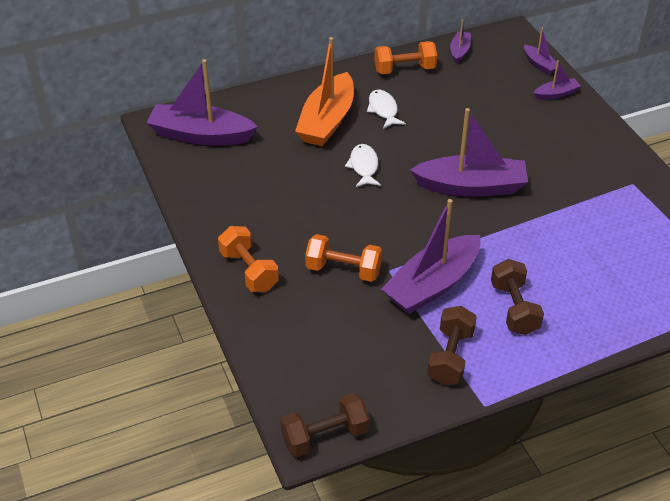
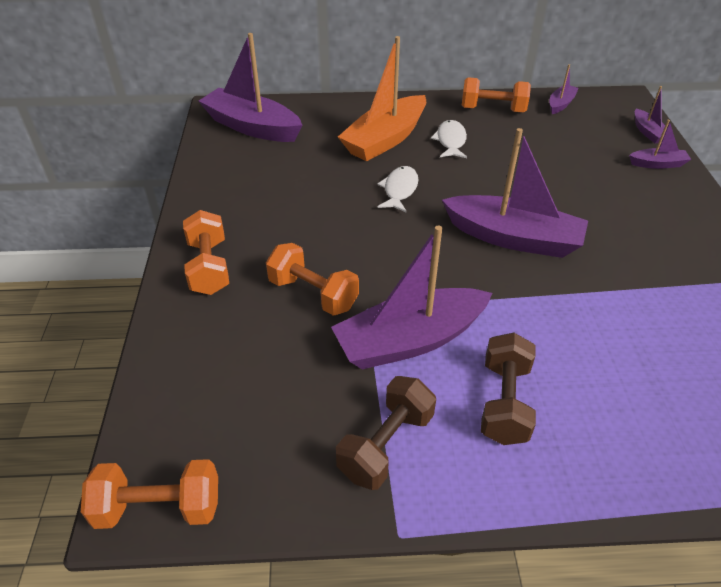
camera: 20 degrees right, 0 degrees up
brown dumbbell [281,393,370,457] -> orange dumbbell [81,459,218,529]

